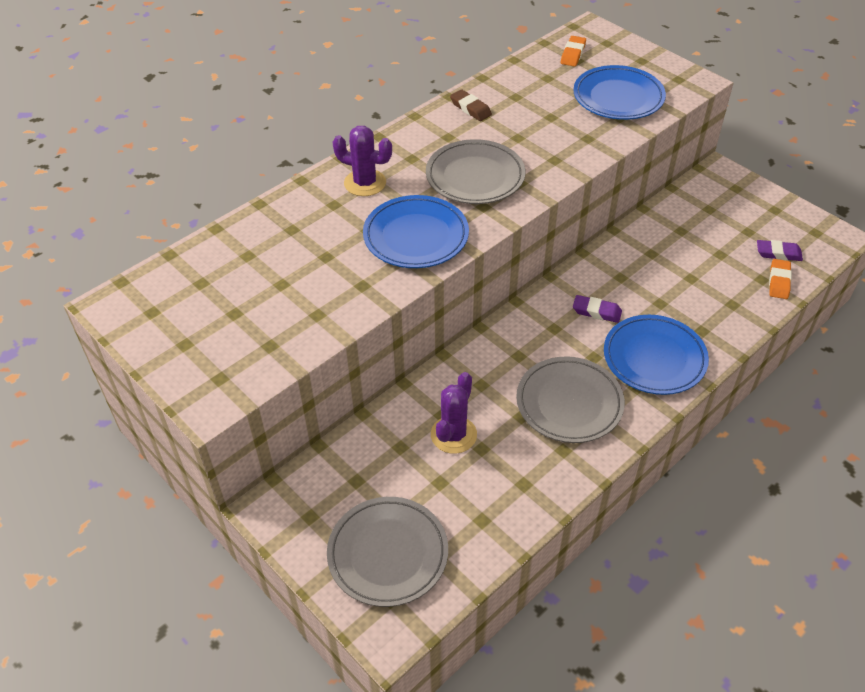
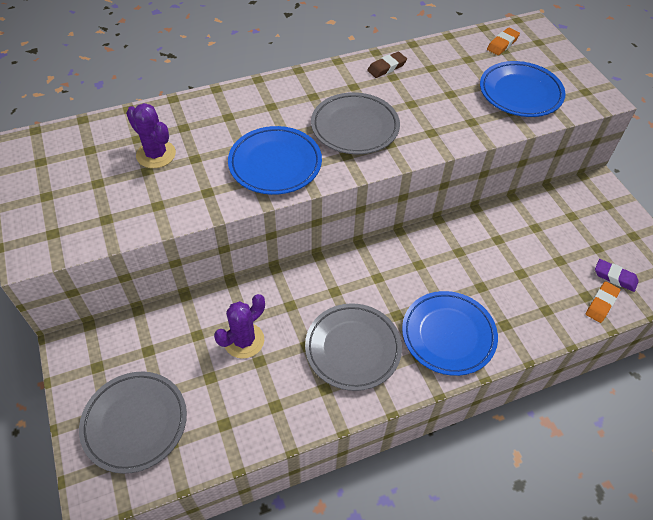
camera: 20 degrees right, 5 degrees up
purple cactus [333,126,392,196] -> purple cactus moved to [126,103,176,168]
brown eraser [450,89,492,121] -> brown eraser turned 75 degrees clockwise [367,52,407,78]
purple eraser [573,295,622,323] -> none

